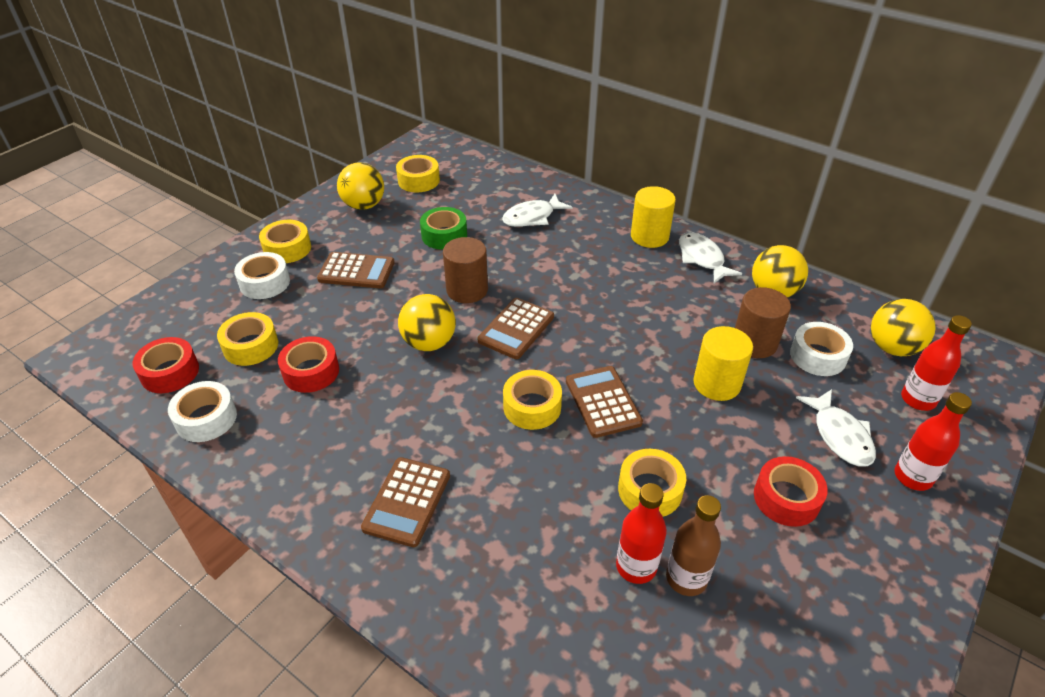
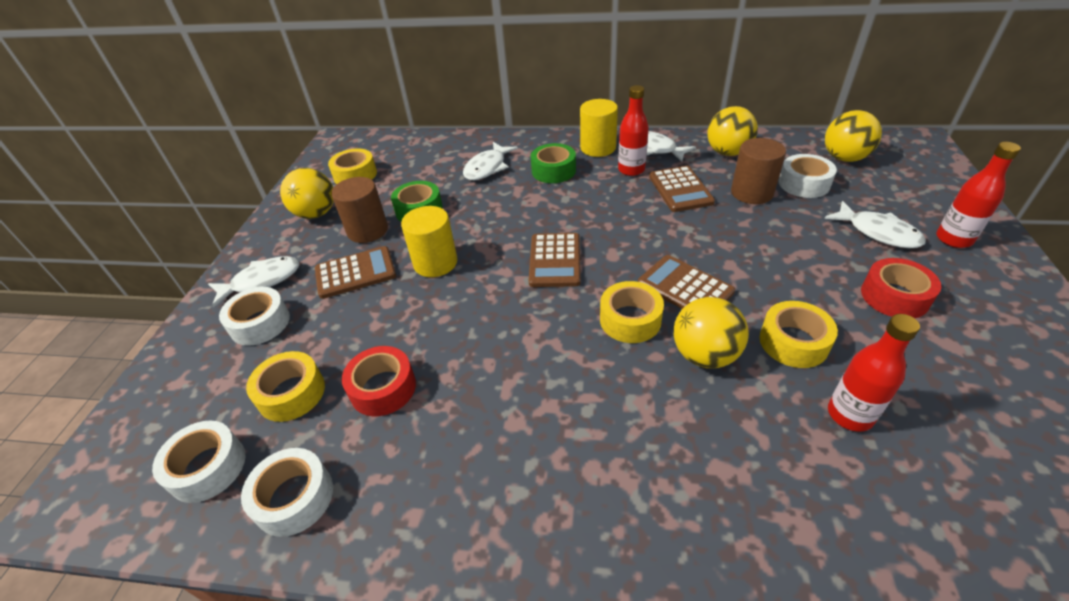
camera: 25 degrees left, 0 degrees up
red tape [132,337,199,393] -> white tape [152,421,246,503]
yellow tape [259,220,311,263] -> white fish [208,256,299,308]
brown calculator [361,457,450,547] -> brown calculator moved to [649,166,715,212]
yellow ball [398,294,456,351] -> yellow ball moved to [674,297,749,368]
brown cylinder [443,237,488,303] -> brown cylinder moved to [331,177,388,243]
brown bottle [666,495,721,596] -> none
yellow cylinder [693,326,753,401] -> yellow cylinder moved to [401,206,458,277]
red bottle [901,315,972,411] -> red bottle moved to [618,85,649,176]
none -> green tape [531,143,576,183]

